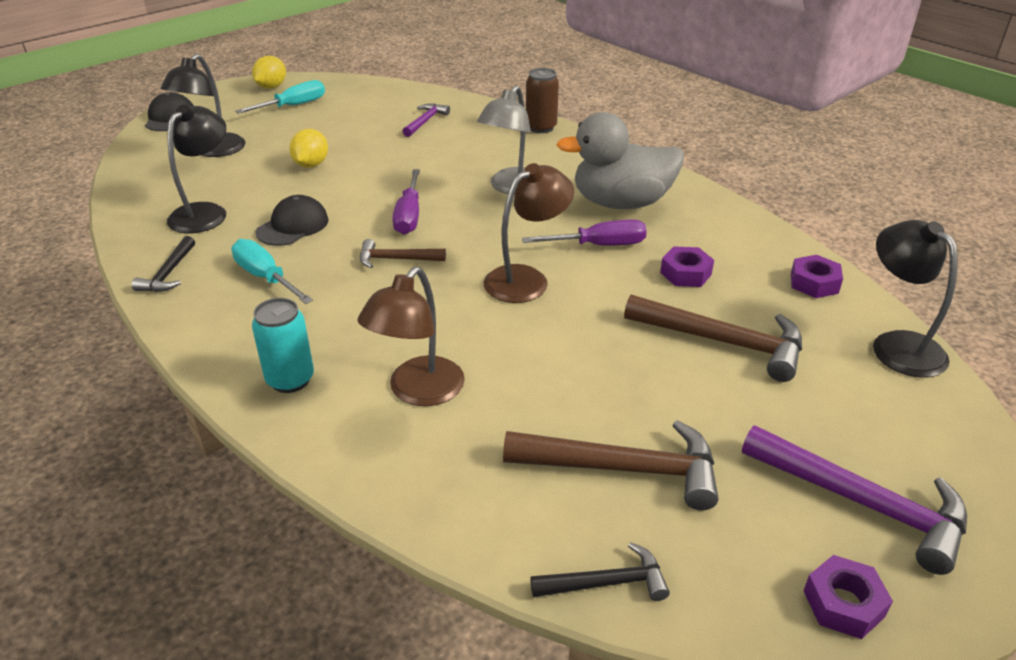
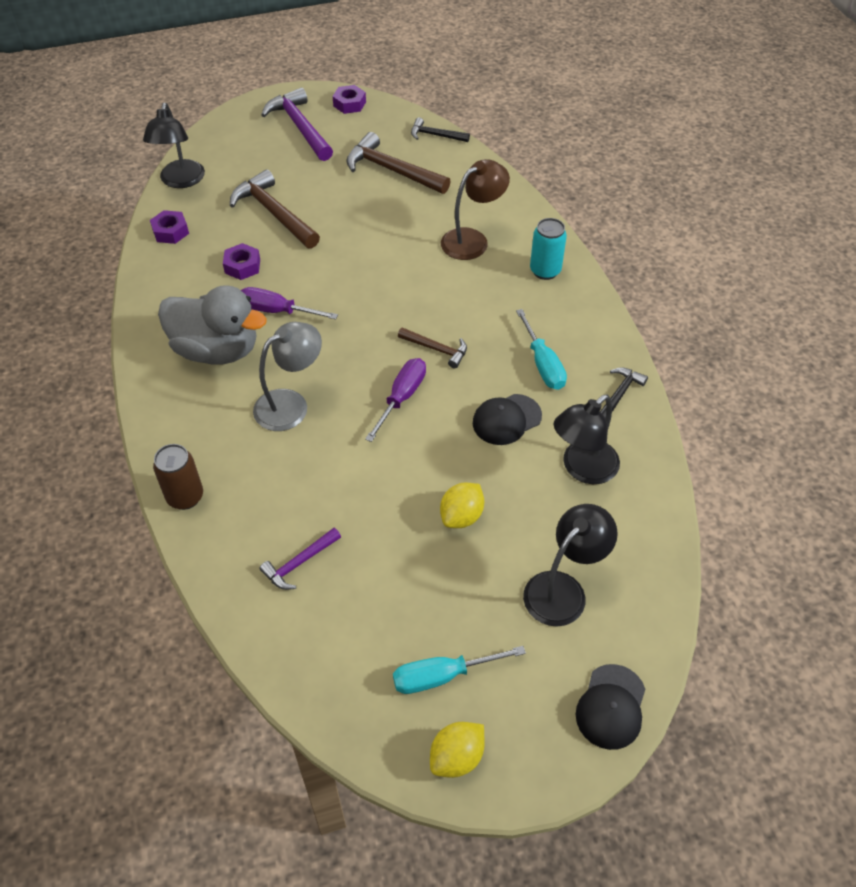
camera: 155 degrees left, 15 degrees up
brown lamp [484,163,574,303] -> none

